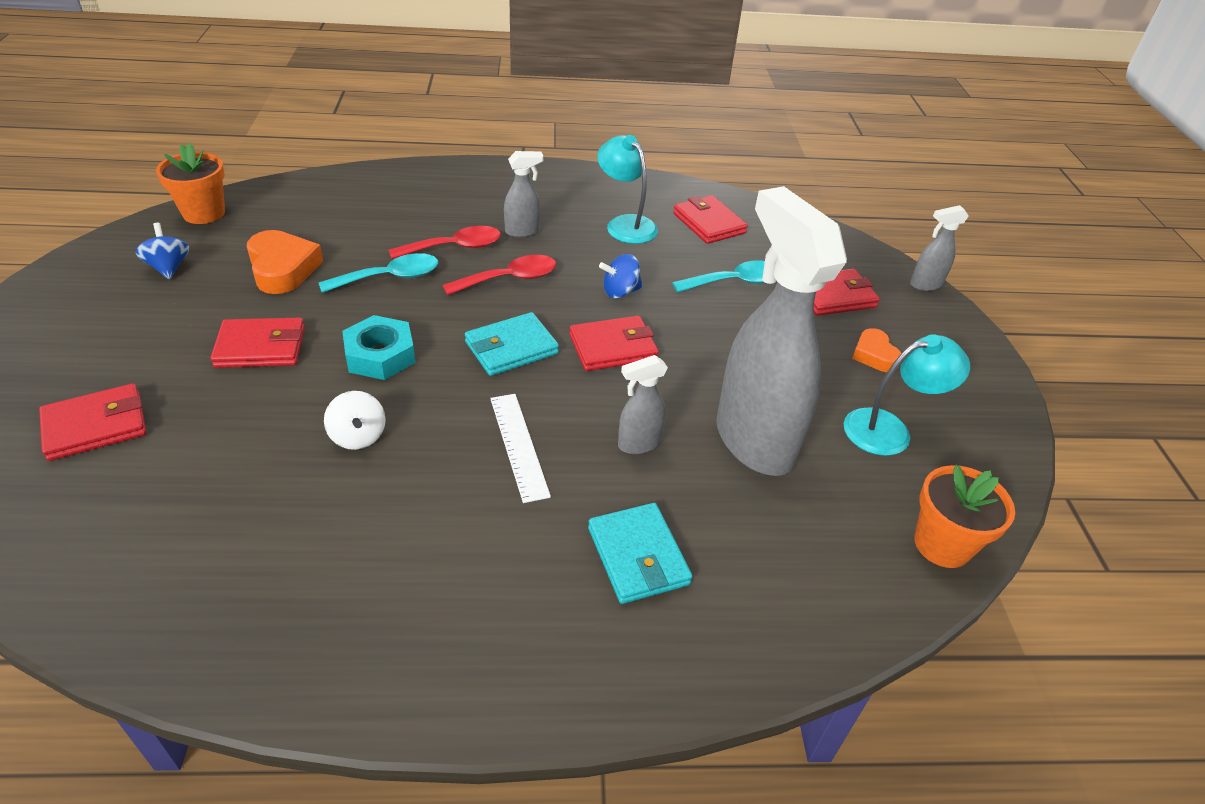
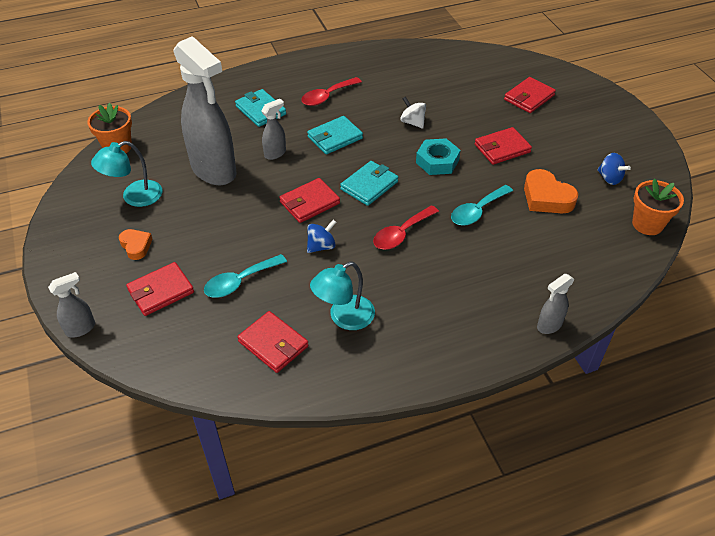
camera: 165 degrees right, 5 degrees up
red spoon [389,226,501,259] -> red spoon moved to [301,77,362,106]
white ruler [490,394,551,503] -> turquoise wallet [307,116,363,154]
grey spray bottle [504,151,544,237] -> grey spray bottle moved to [537,274,575,334]
turquoise lamp [597,135,658,244] -> turquoise lamp turned 105 degrees clockwise [310,261,375,330]

